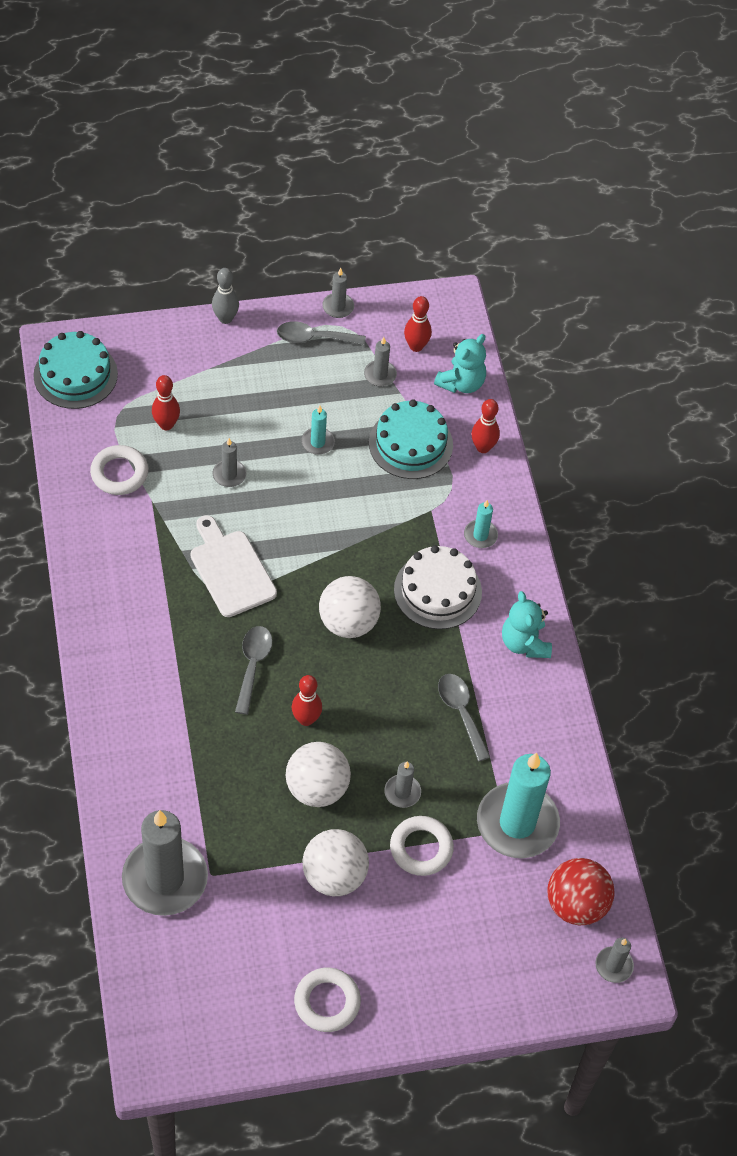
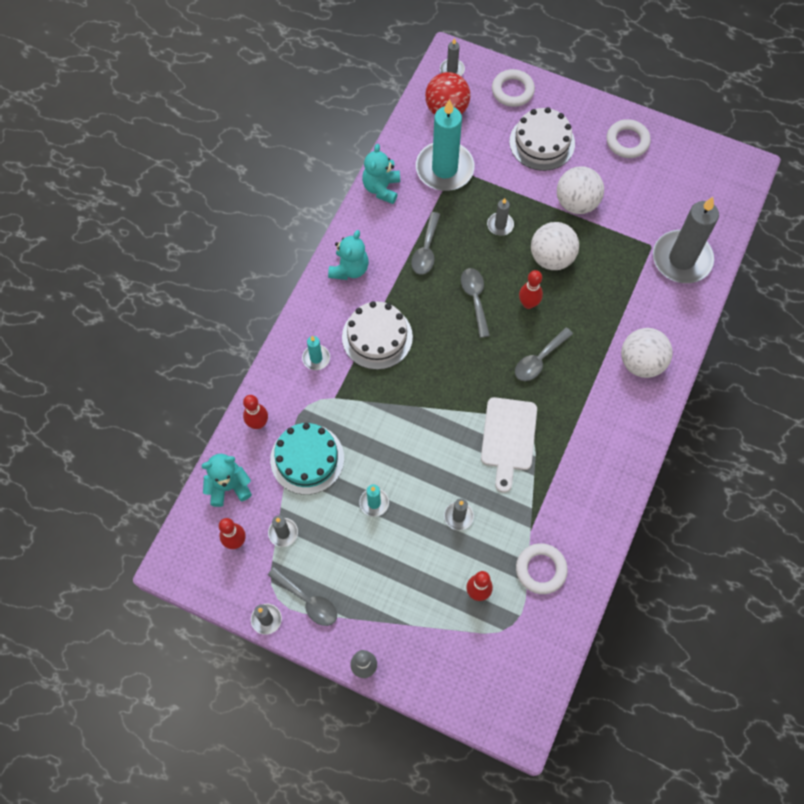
camera: 140 degrees left, 10 degrees up
turquoise cake [33,331,118,409] -> none
white ball [319,576,381,638] -> white ball moved to [621,328,673,378]
white ring [390,816,454,876] -> white ring moved to [492,69,535,107]
none -> turquoise teddy bear [362,144,400,204]
none -> grey spoon [461,268,490,338]
none -> white cake [509,107,575,171]

